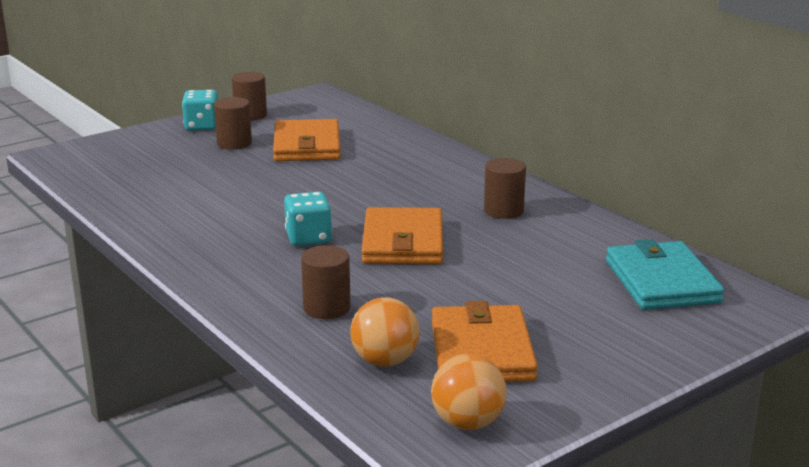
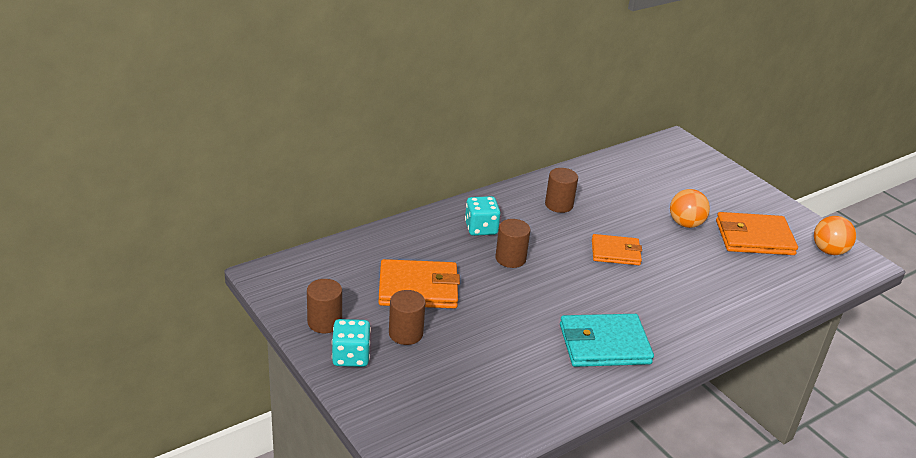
camera: 90 degrees left, 10 degrees up
turquoise dice [284,191,332,246] -> turquoise dice moved to [465,196,501,236]
brown cylinder [301,245,351,319] -> brown cylinder moved to [495,219,530,268]
orange ball [350,297,420,366] -> orange ball moved to [670,189,710,228]
orange wallet [362,207,443,264] -> orange wallet [592,234,642,265], size x0.66
turquoise wallet [606,239,724,310] -> turquoise wallet moved to [560,314,654,367]

